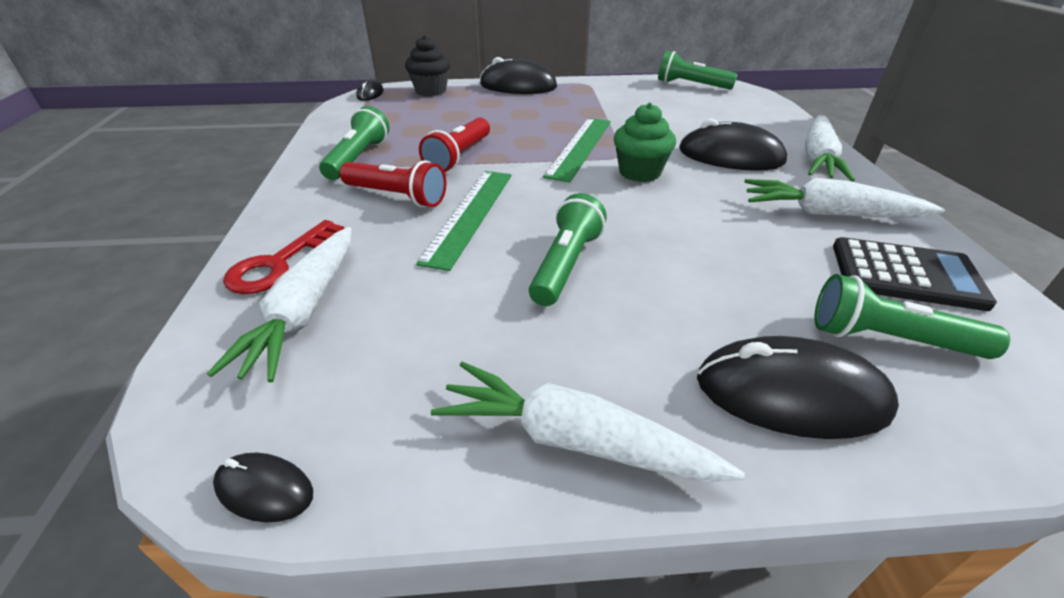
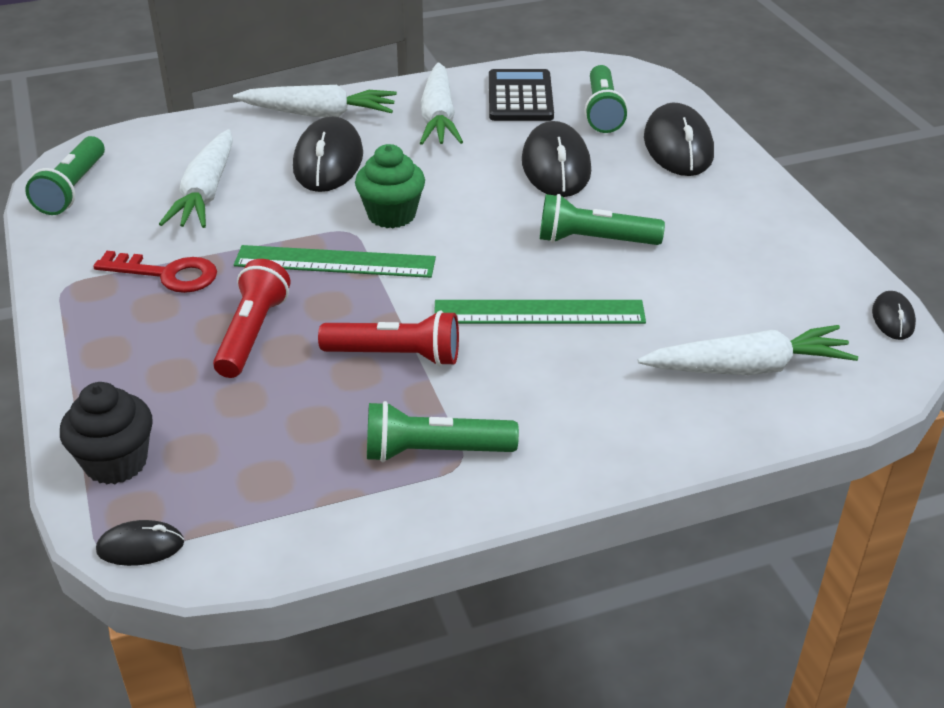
camera: 105 degrees left, 0 degrees up
red key [223,220,344,294] -> red key moved to [93,251,217,293]
red flashlight [339,160,446,207] -> red flashlight moved to [213,259,291,378]
white carrot [431,362,745,482] -> white carrot moved to [159,129,233,228]
black mouse [480,57,557,94] -> black mouse moved to [522,121,591,197]

